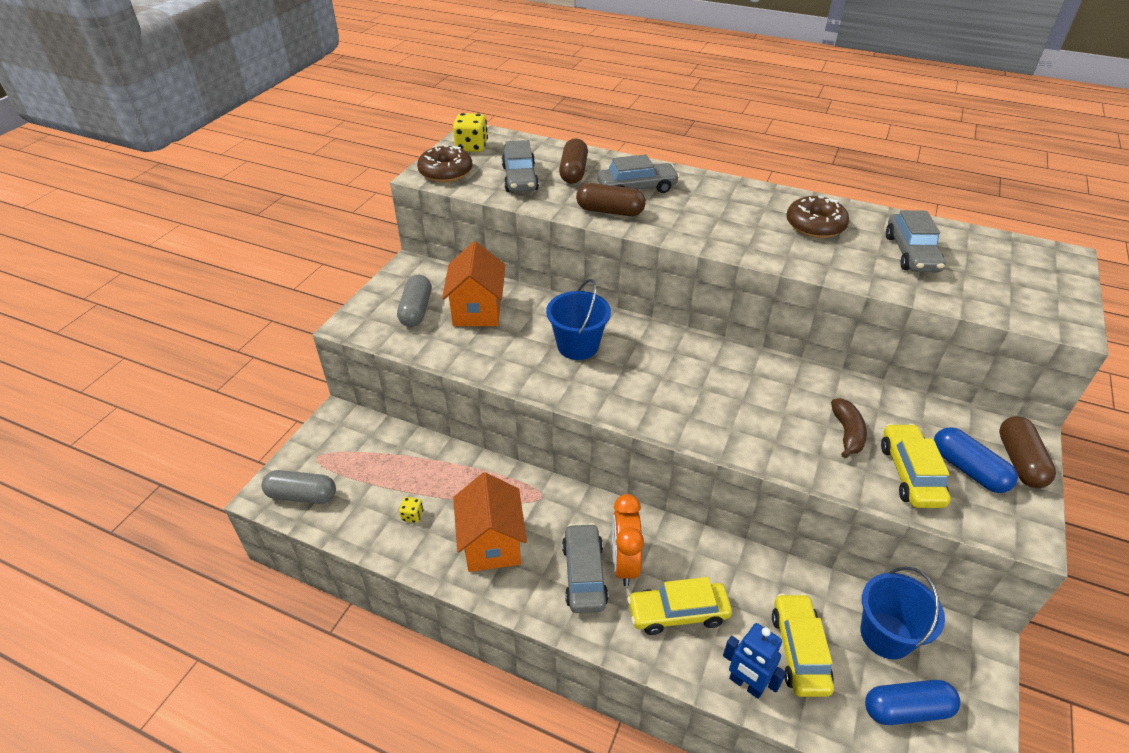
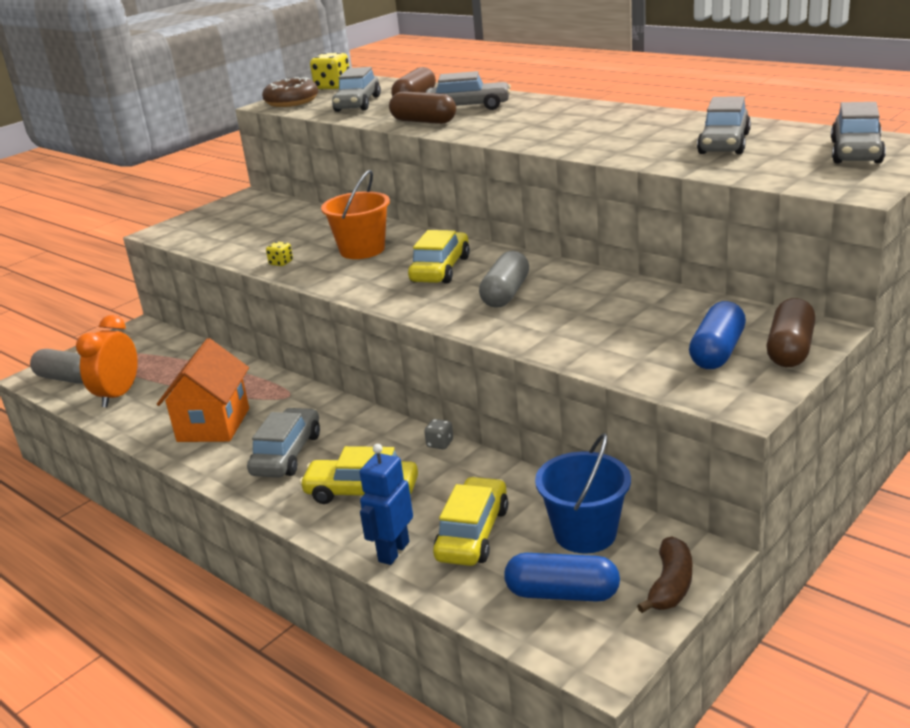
camera: 20 degrees right, 15 degrees down
grey capsule [397,275,432,327] -> grey capsule moved to [479,251,529,308]
yellow dice [399,497,423,523] -> yellow dice moved to [266,241,293,266]
orange house [442,241,505,326] -> none
blue bucket [546,279,611,360] -> orange bucket [321,170,390,259]
orange clock [612,494,644,586] -> orange clock moved to [76,315,138,407]
blue robot [723,623,786,699] -> blue robot turned 60 degrees clockwise [360,444,413,565]
brown donut [787,196,849,238] -> none
brown banana [831,398,867,458] -> brown banana moved to [637,536,692,613]
yellow car [881,424,951,508] -> yellow car moved to [408,230,470,284]
blue capsule [934,427,1018,493] -> blue capsule turned 45 degrees clockwise [689,301,746,369]
none -> grey dice [424,419,453,449]
none -> grey car [831,102,886,163]

